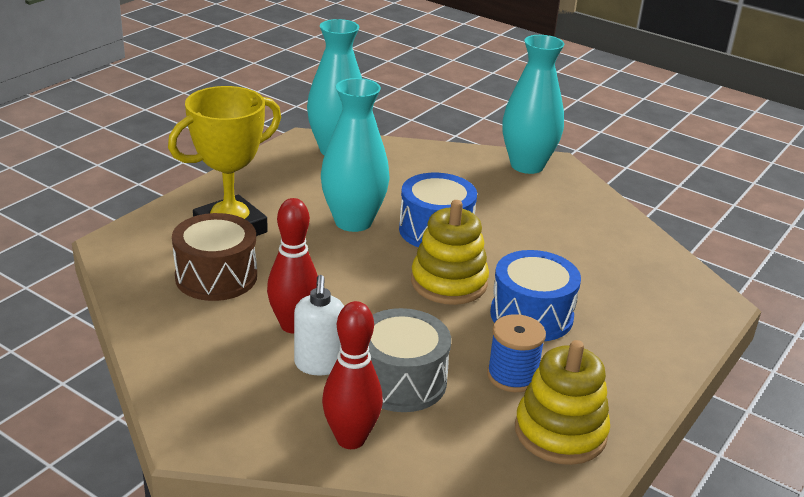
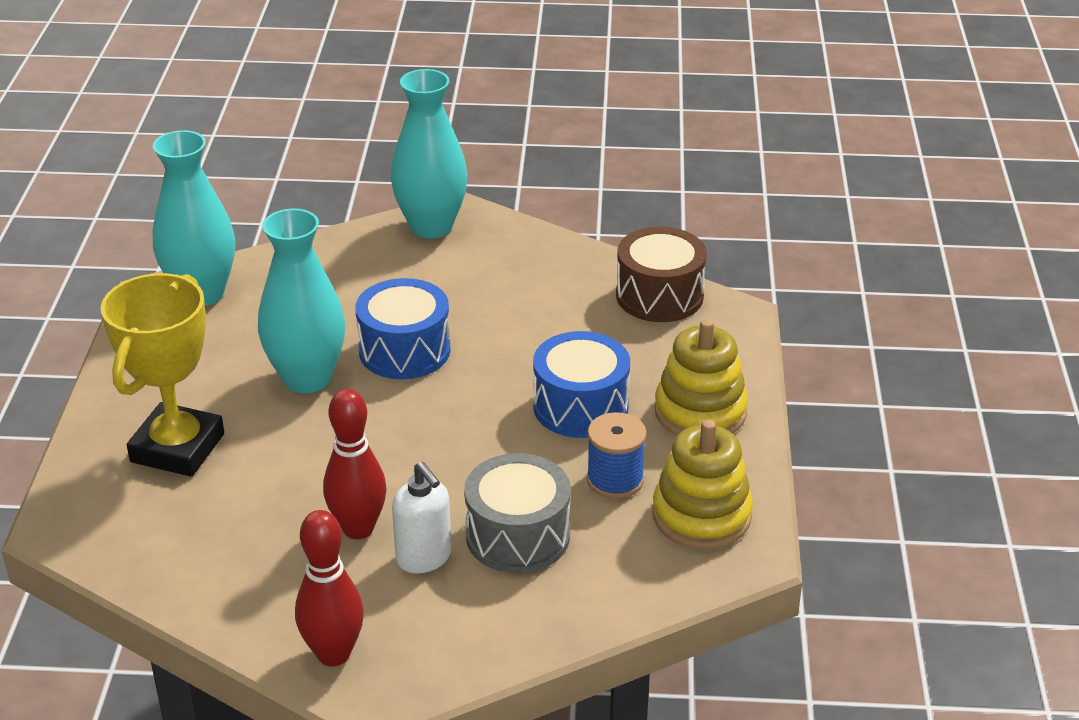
camera: 30 degrees left, 5 degrees up
brown drum [172,213,257,301] -> brown drum moved to [616,227,707,322]
red bowling pin [322,301,383,449] -> red bowling pin moved to [295,510,364,666]
yellow stacking toy [411,200,489,305] -> yellow stacking toy moved to [654,319,748,436]

